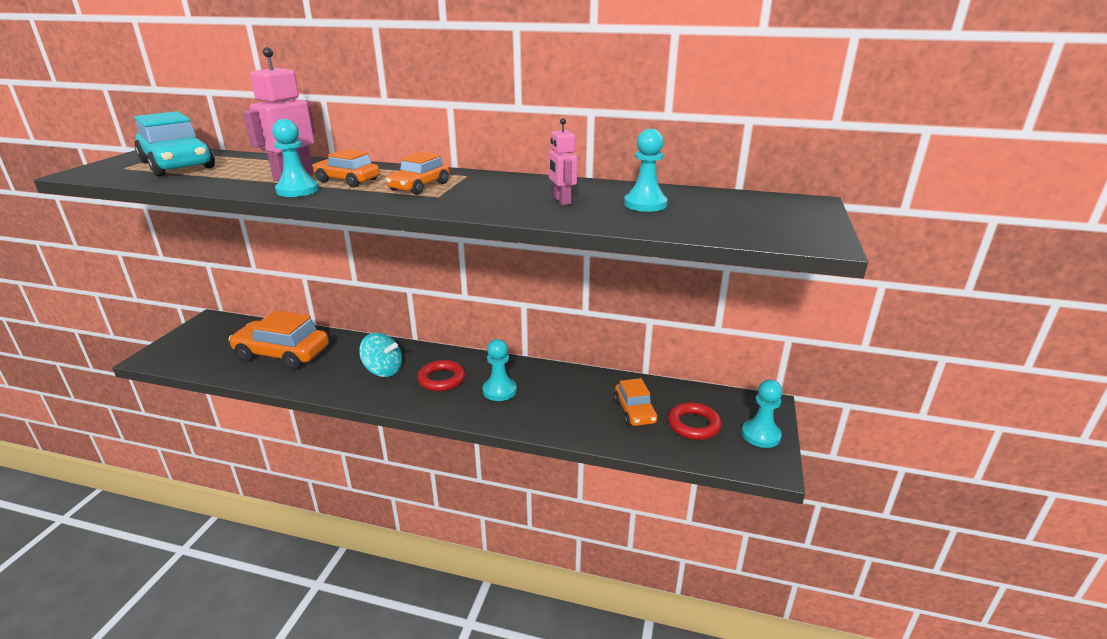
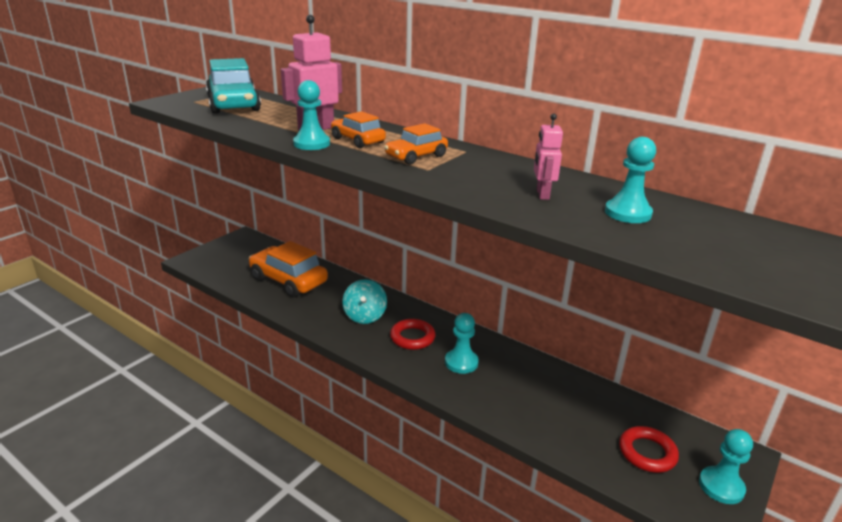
camera: 20 degrees right, 0 degrees up
turquoise spinning top [359,333,402,377] -> turquoise spinning top turned 45 degrees clockwise [342,279,387,324]
orange car [614,378,658,426] -> none

